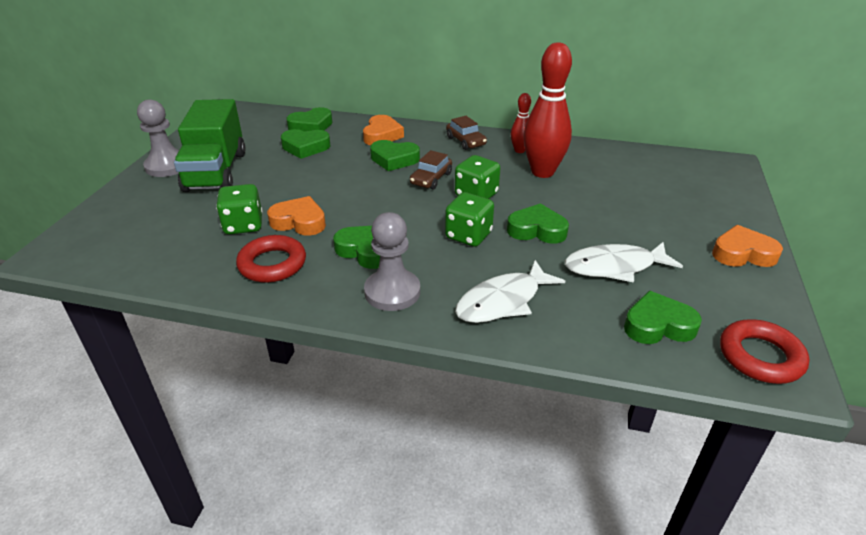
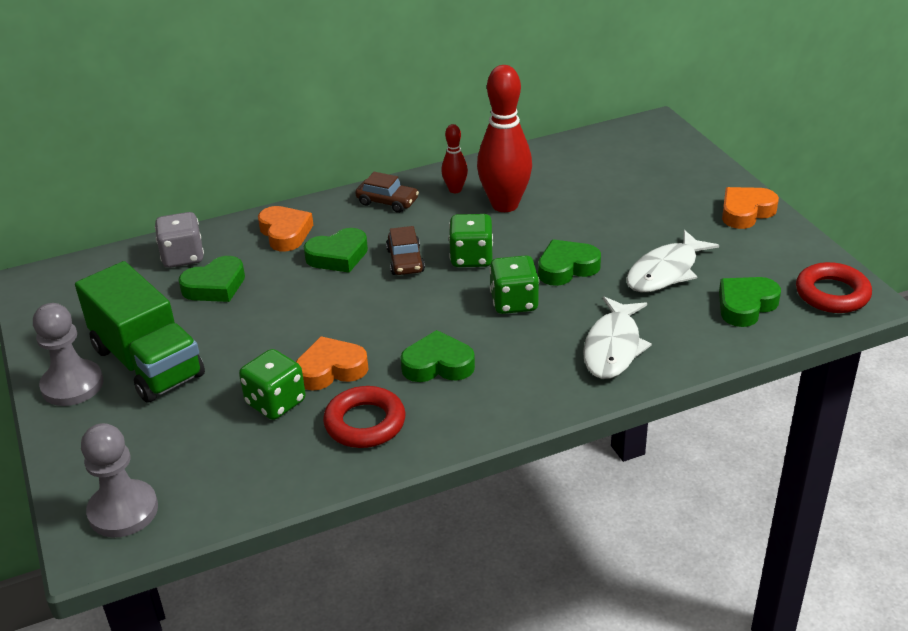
camera: 35 degrees left, 0 degrees up
green heart [286,107,332,131] -> grey dice [155,212,204,268]
grey pawn [364,212,420,311] -> grey pawn moved to [81,423,158,537]

